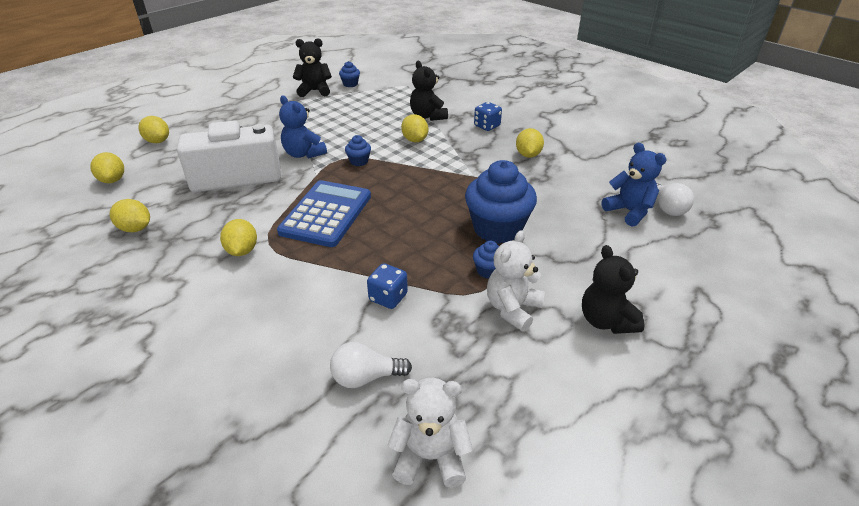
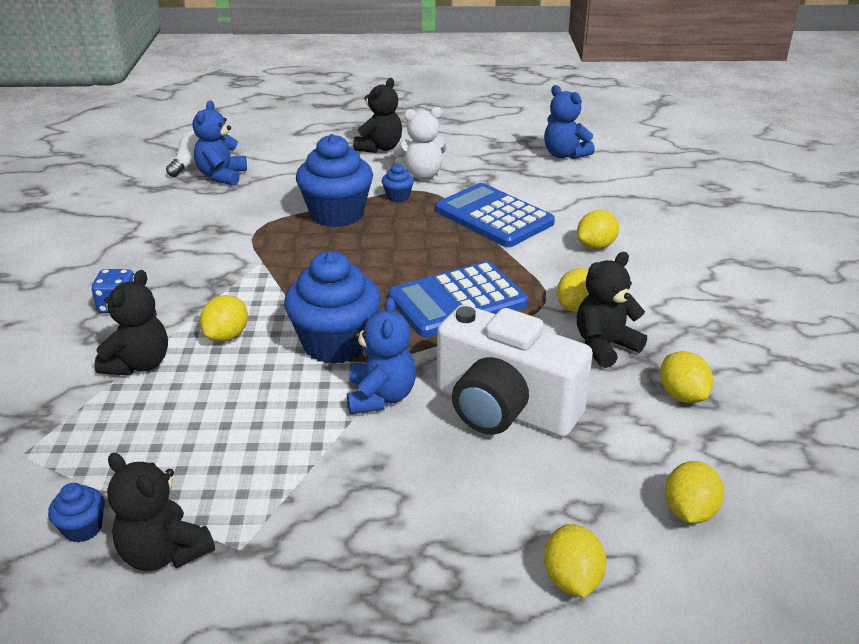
camera: 135 degrees left, 5 degrees down
white light bulb [330,342,412,388] -> none
blue cupcake [345,135,371,166] -> blue cupcake [284,251,381,364], size x2.26
blue dice [367,263,408,309] -> blue calculator [435,183,555,247]
white teddy bear [387,378,473,487] -> blue teddy bear [544,85,595,159]
yellow lemon [516,128,544,158] -> yellow lemon moved to [577,210,619,249]
none -> black teddy bear [577,252,647,368]

